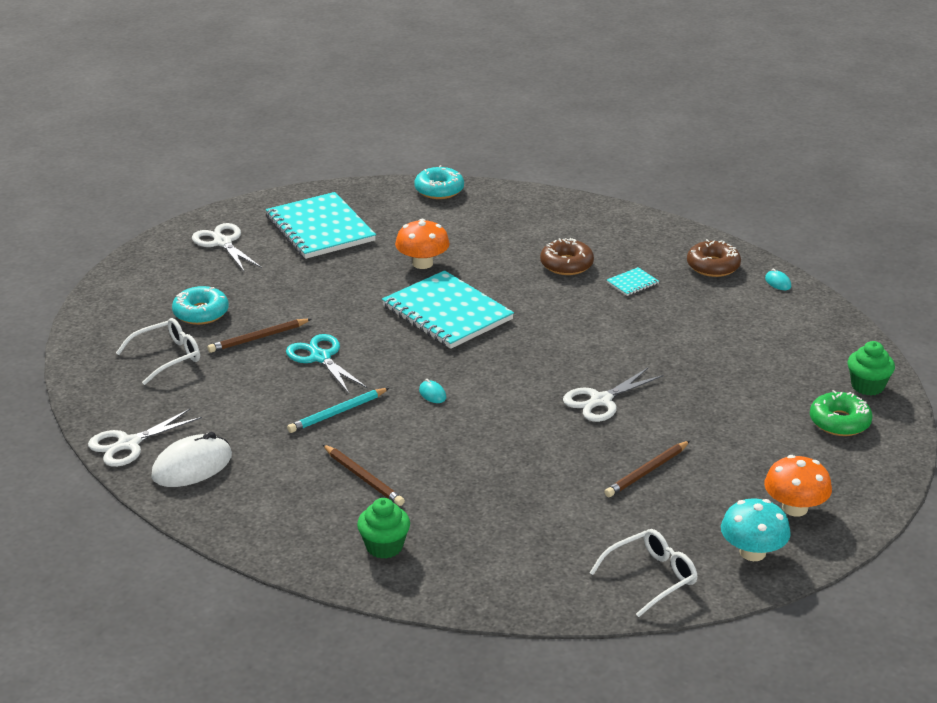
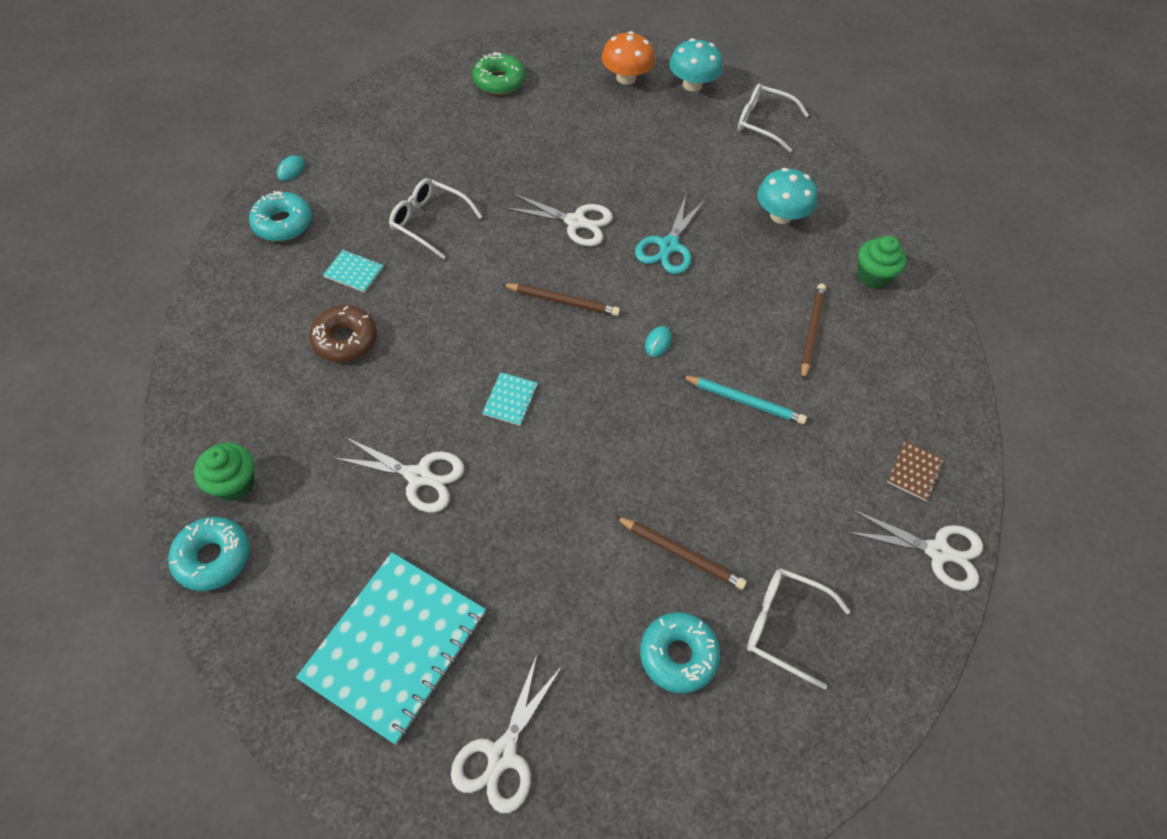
camera: 125 degrees left, 25 degrees up
white mouse [151,432,232,487] -> brown notebook [887,441,944,501]
turquoise scissors [286,334,368,393] -> turquoise scissors moved to [635,195,706,274]
turquoise notebook [382,270,514,349] -> turquoise notebook [482,372,538,426], size x0.40
orange mushroom [395,219,450,269] -> white scissors [333,436,464,513]
brown pencil [604,441,690,497] -> brown pencil moved to [501,283,620,316]
brown donut [687,239,741,277] -> turquoise donut [249,191,312,241]
green cupcake [848,341,895,396] -> green cupcake moved to [194,443,254,501]
none -> white glasses [389,178,482,259]
none -> turquoise mushroom [757,168,817,224]

